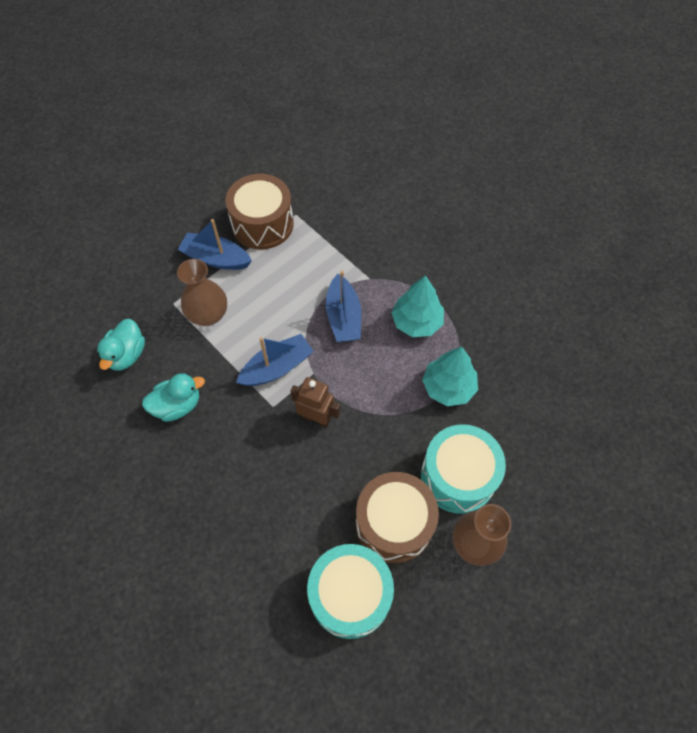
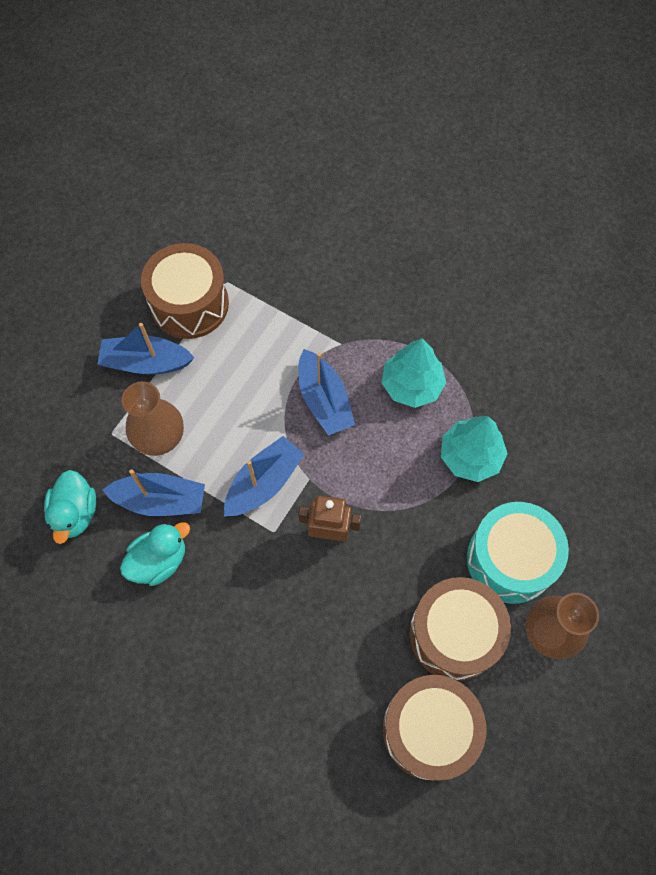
camera: 15 degrees left, 5 degrees up
turquoise drum [307,544,394,639] -> brown drum [382,675,486,780]
none -> blue boat [102,469,205,516]

